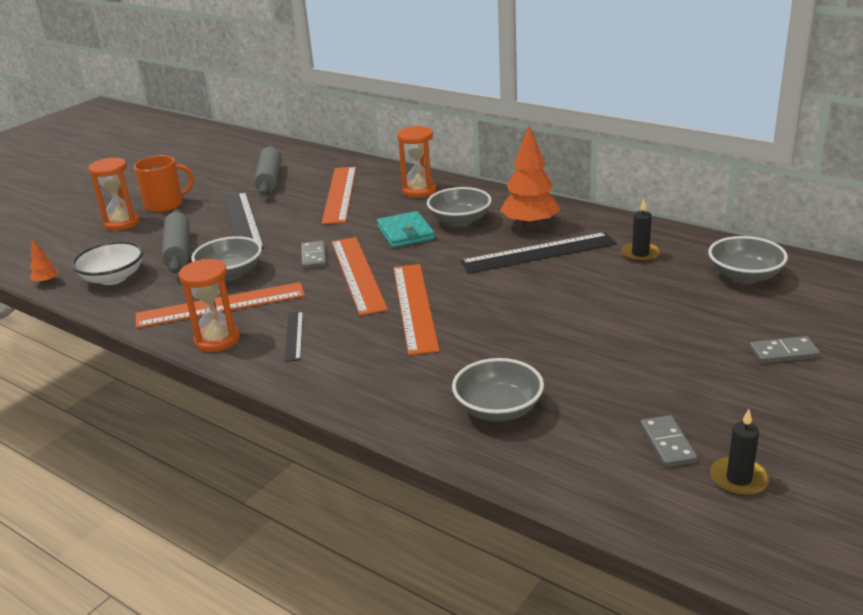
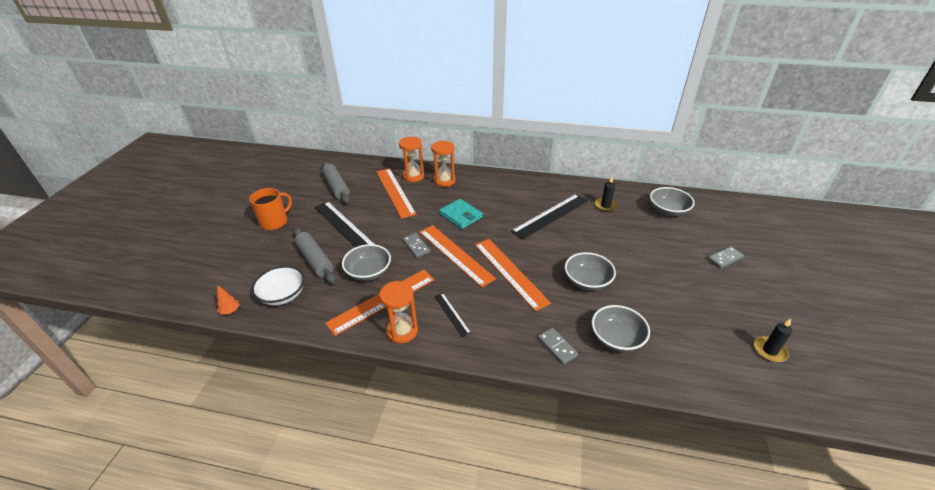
camera: 25 degrees left, 10 degrees up
orange hourglass [88,157,140,231] -> orange hourglass moved to [399,137,424,182]
grey bowl [427,187,492,227] -> grey bowl moved to [565,252,616,291]
orange tree [500,125,560,229] -> none
grey domino [640,415,697,467] -> grey domino moved to [538,328,578,365]

